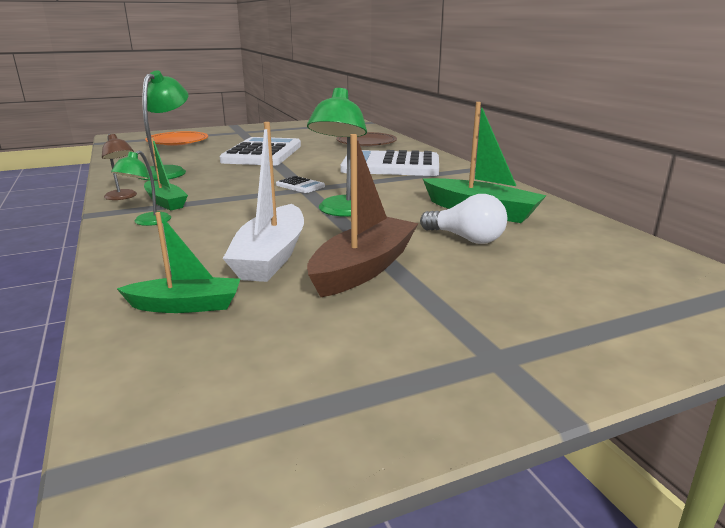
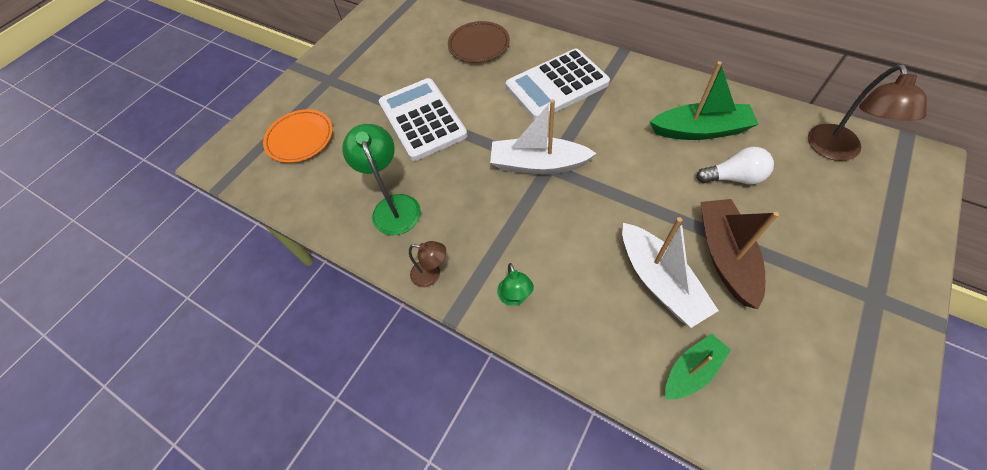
camera: 30 degrees left, 35 degrees up
green boat [144,137,188,211] -> none
white calculator [276,176,325,193] -> white boat [490,99,597,174]
green lamp [307,88,367,217] -> none
none -> brown lamp [808,64,927,161]

